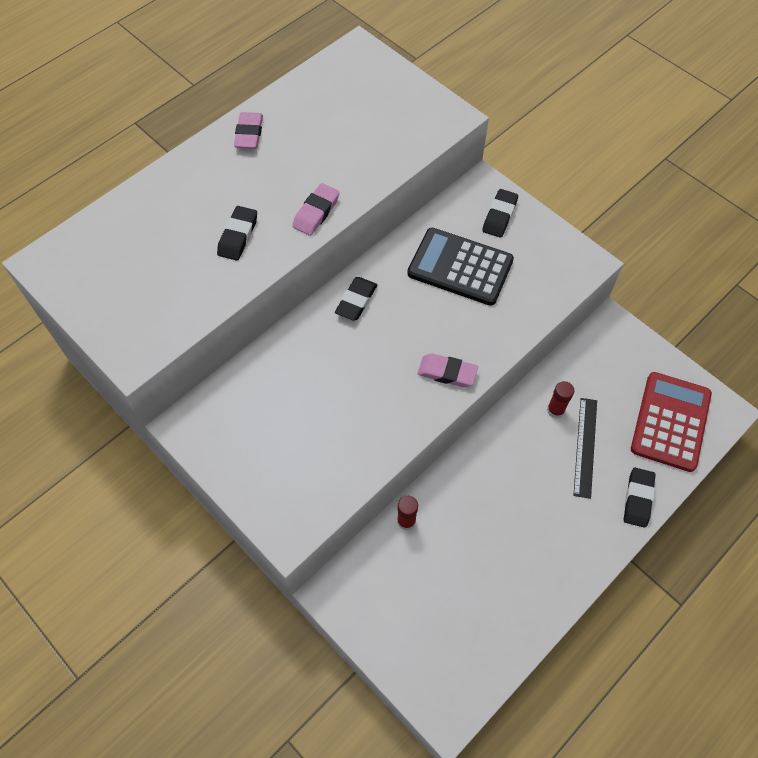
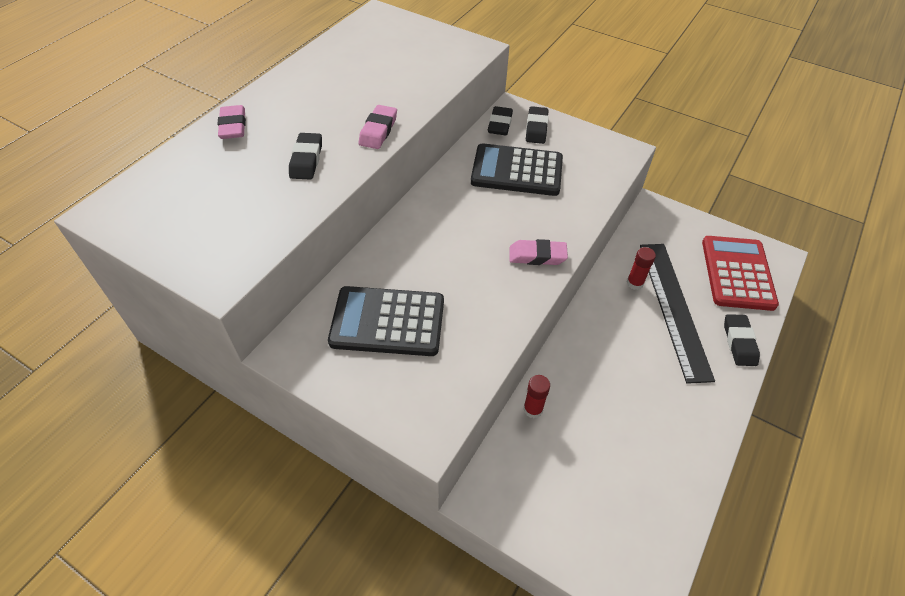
camera: 15 degrees left, 10 degrees down
pink eraser [234,112,263,149] -> pink eraser moved to [217,105,246,139]
black eraser [335,277,377,321] -> black eraser moved to [488,106,513,135]
black ruler [573,398,597,499] -> black ruler [640,244,715,384], size x1.65
none -> black calculator [328,286,444,356]

